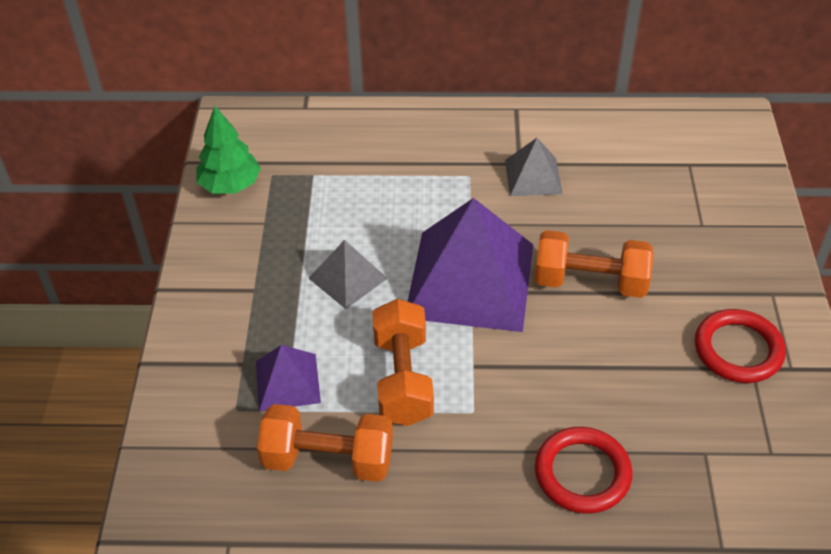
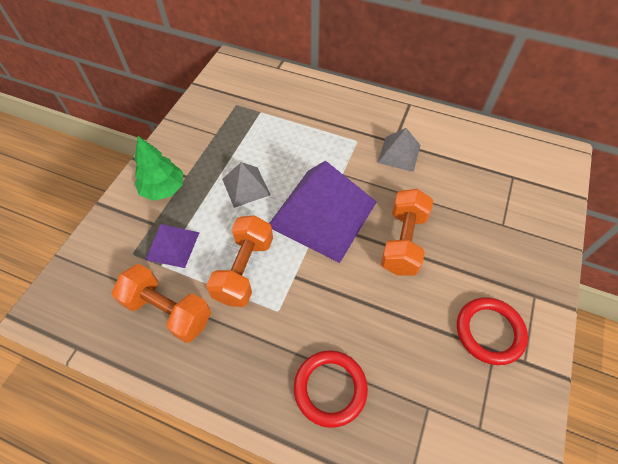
camera: 20 degrees right, 10 degrees up
green tree [196,106,261,194] -> green tree moved to [135,136,183,201]
orange dumbbell [535,230,654,298] -> orange dumbbell turned 75 degrees clockwise [381,189,433,276]

